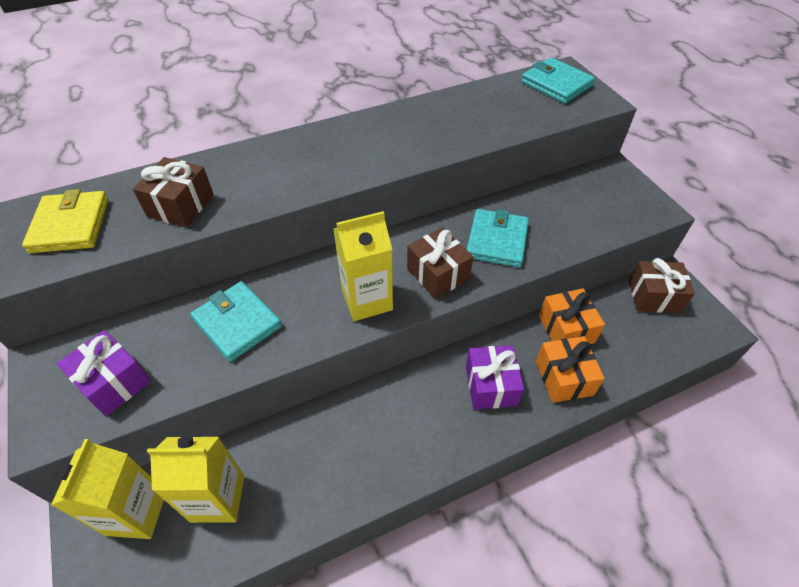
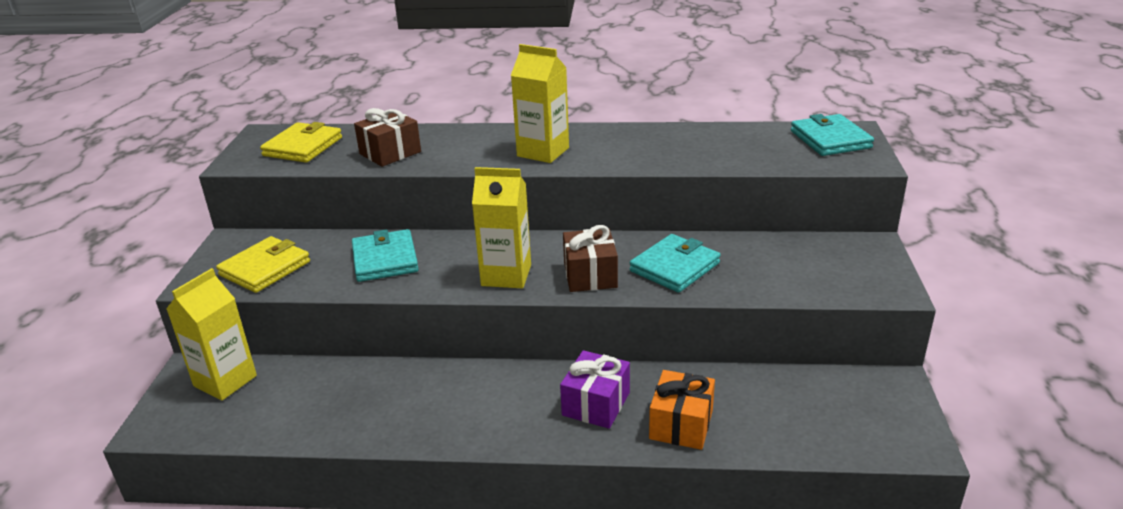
camera: 30 degrees right, 20 degrees down
purple gift [57,330,151,416] -> yellow wallet [216,236,310,293]
yellow carton [147,436,245,523] -> yellow carton moved to [511,44,569,163]
orange gift [539,288,605,344] -> none
brown gift [629,258,695,313] -> none

